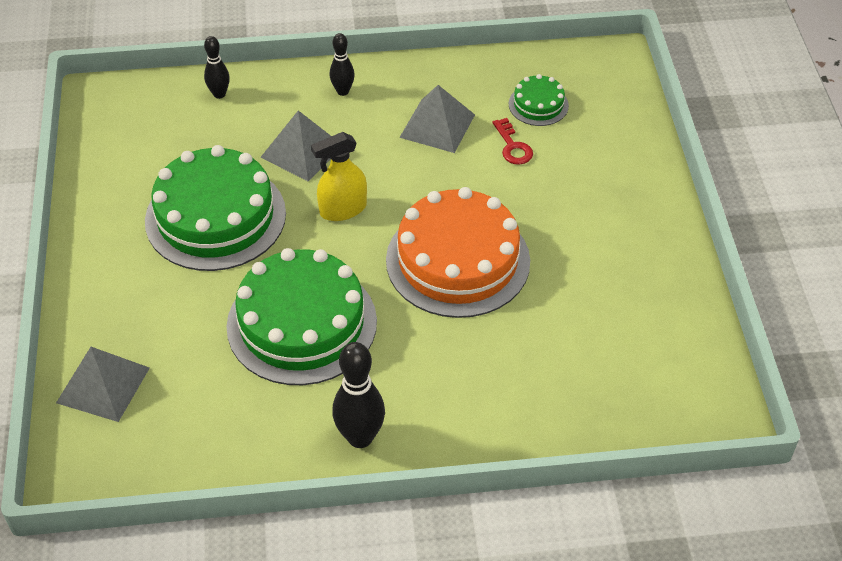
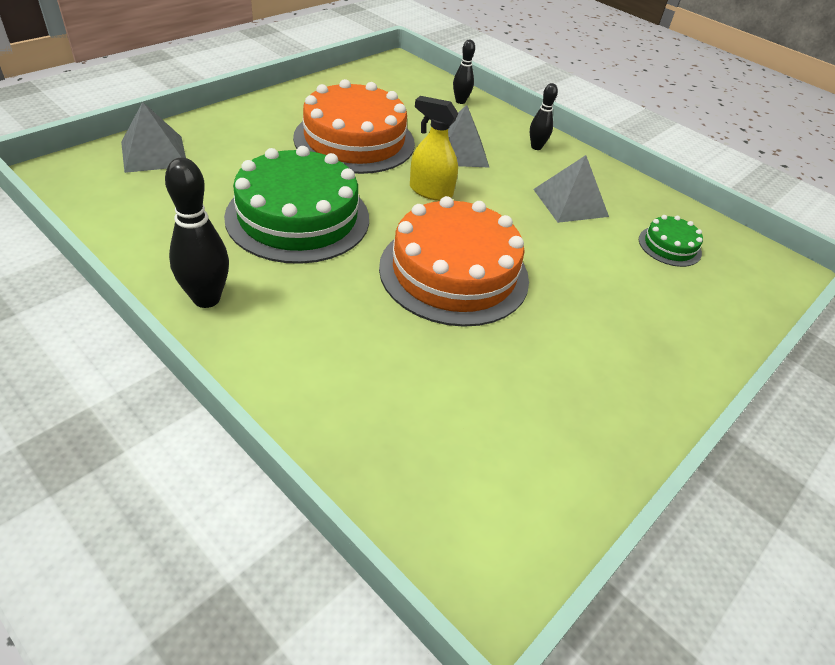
camera: 45 degrees right, 5 degrees down
green cake [145,145,286,271] -> orange cake [293,79,415,174]
red key [492,118,533,165] -> none

